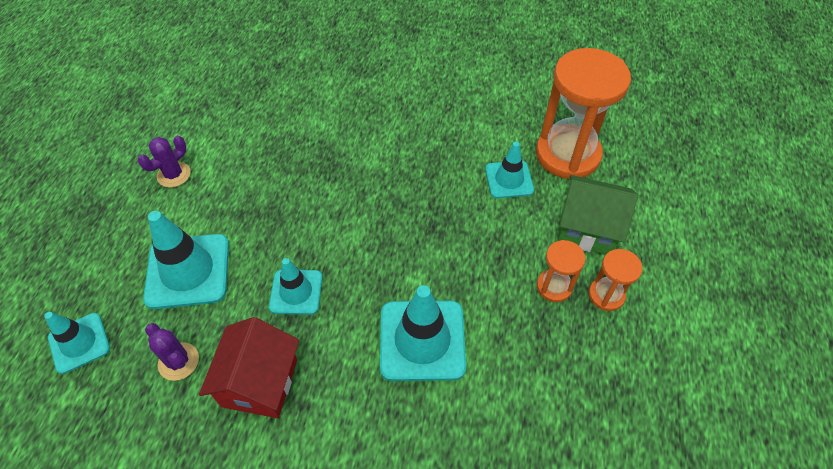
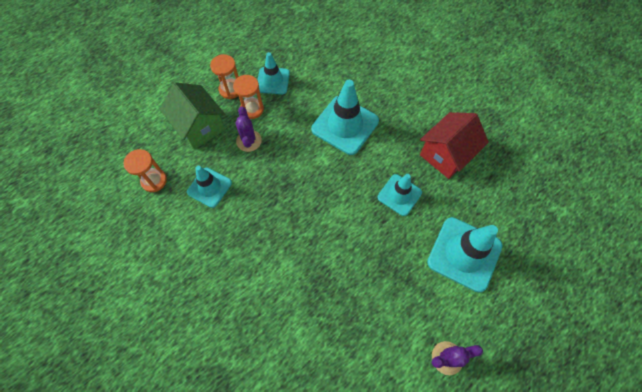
camera: 145 degrees left, 10 degrees up
turquoise traffic cone [44,312,110,374] -> turquoise traffic cone moved to [258,52,290,94]
purple cactus [145,323,199,381] -> purple cactus moved to [236,107,262,152]
orange hourglass [536,48,631,179] -> orange hourglass [124,149,167,192], size x0.48

